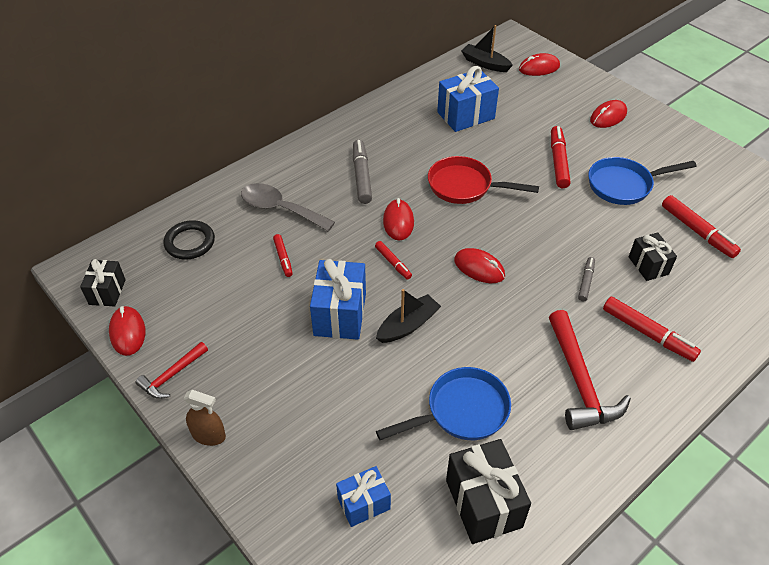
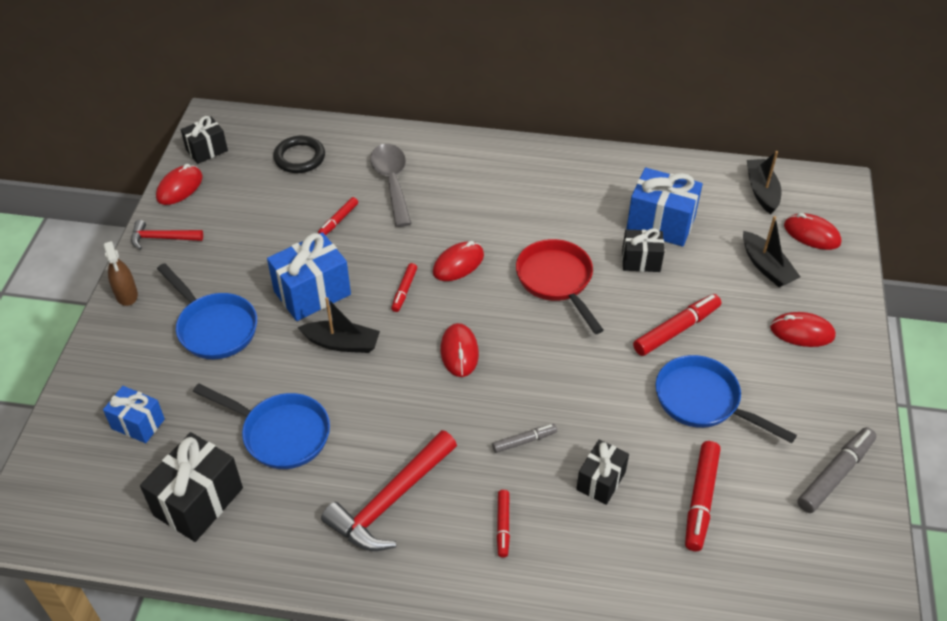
camera: 50 degrees right, 0 degrees up
grey marker [353,140,372,204] -> grey marker moved to [797,427,876,513]
red marker [603,297,701,362] -> red marker [497,490,510,558], size x0.58
none -> blue pan [157,263,257,359]
none -> black gift [622,228,664,272]
none -> black boat [743,216,800,287]

